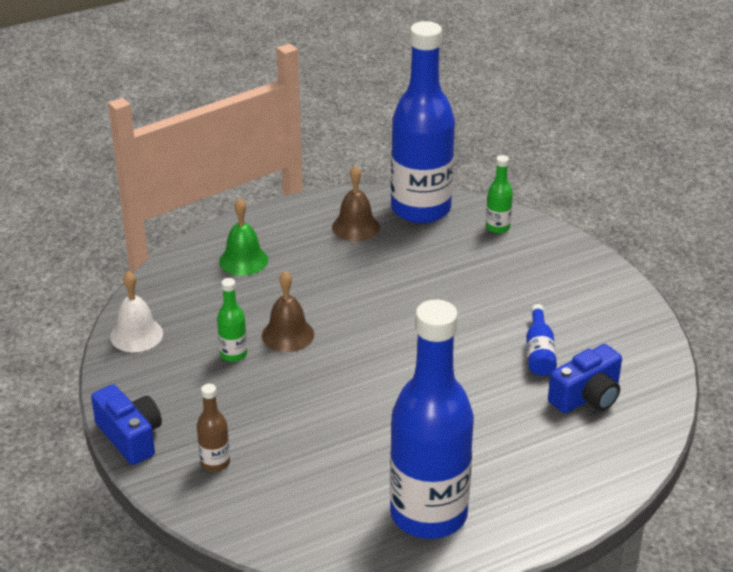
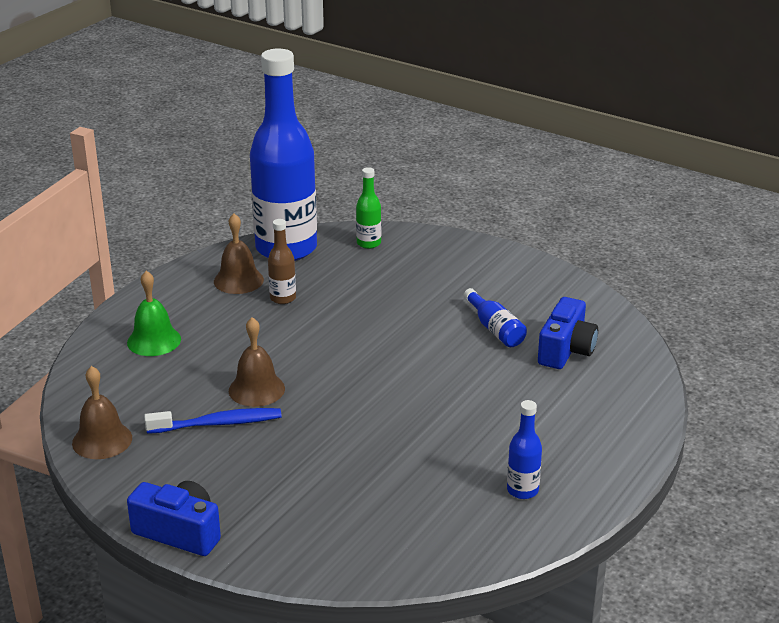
camera: 30 degrees left, 5 degrees down
white bell [110,271,163,352] -> brown bell [72,366,132,459]
brown bottle [197,384,230,472] -> brown bottle moved to [268,219,296,304]
green bottle [217,278,247,362] -> blue toothbrush [144,408,282,434]
blue bottle [390,300,474,539] -> blue bottle [507,400,542,499], size x0.40

